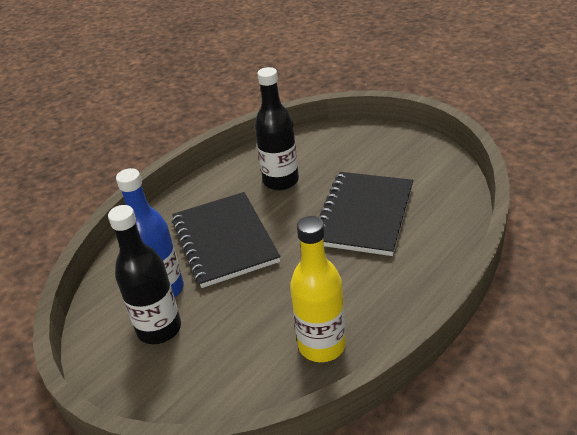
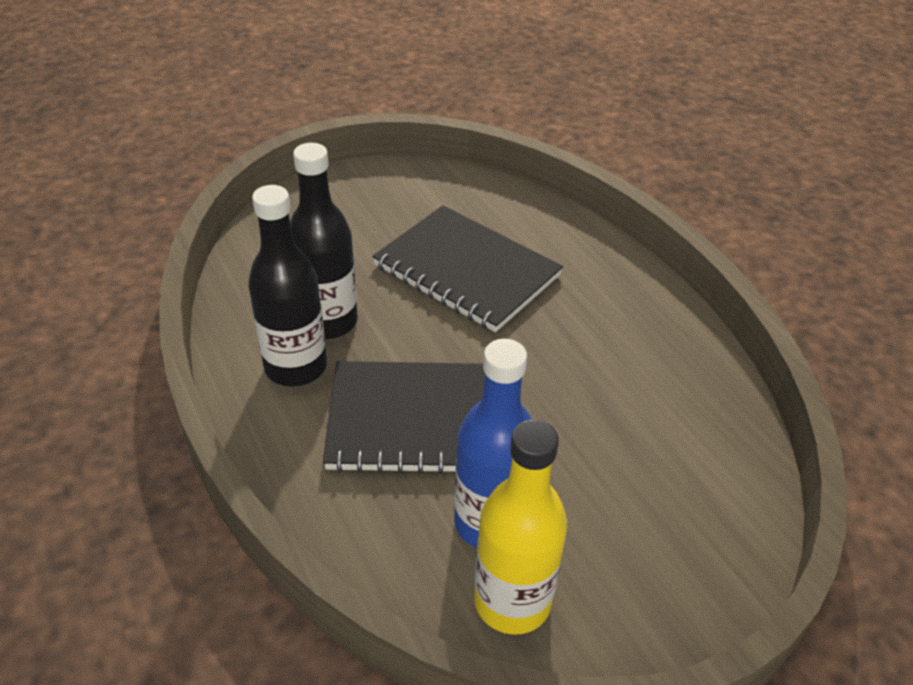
camera: 75 degrees left, 5 degrees up
black bottle [108,205,181,344] -> black bottle moved to [248,185,327,387]
yellow bottle [290,216,346,362] -> yellow bottle moved to [474,419,567,635]

